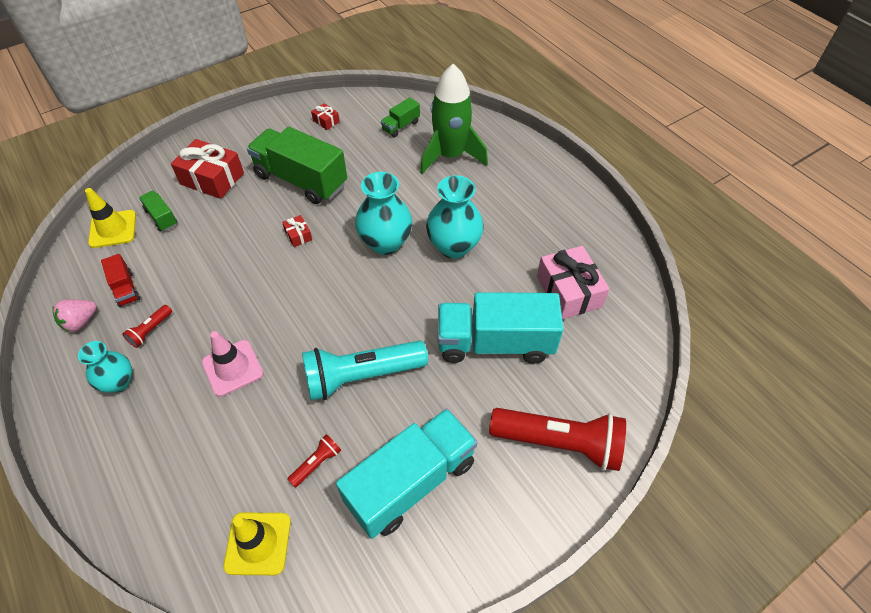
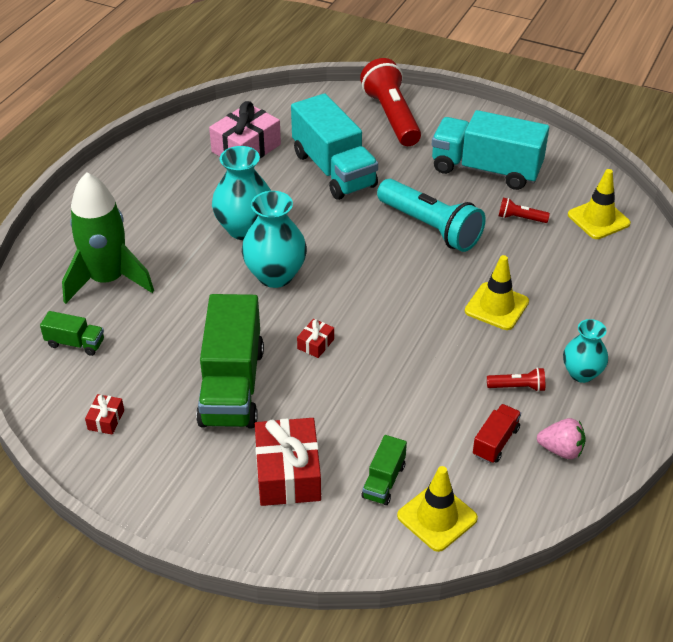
camera: 120 degrees left, 10 degrees down
pink traffic cone [202,331,263,397] -> yellow traffic cone [465,255,529,330]

